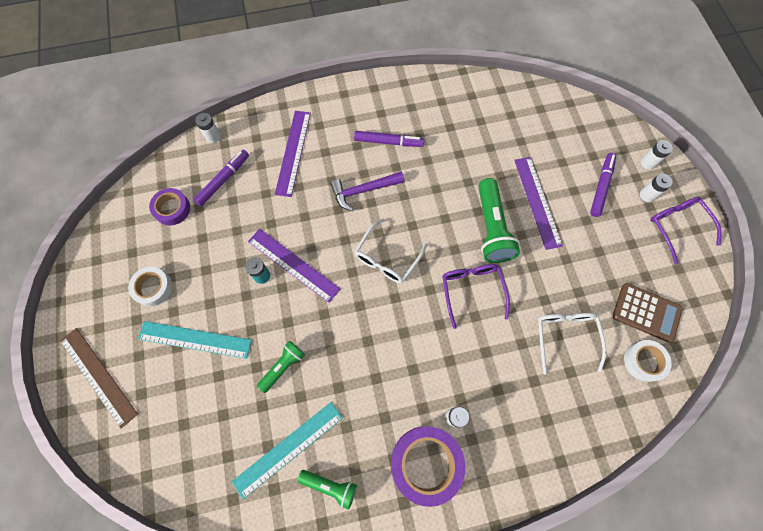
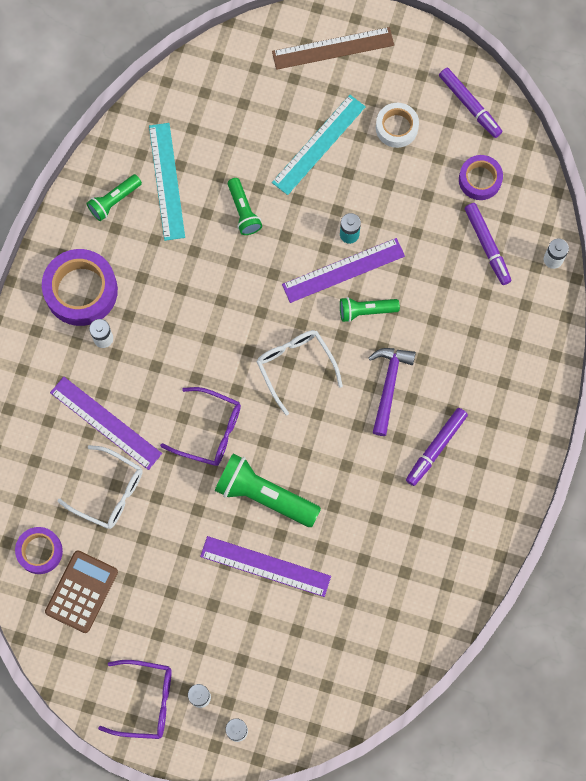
camera: 120 degrees right, 5 degrees up
purple ruler [275,111,311,197] -> purple ruler moved to [50,377,162,470]
purple marker [590,153,616,217] -> purple marker moved to [439,68,502,138]
brown calculator [613,283,683,343] -> brown calculator turned 150 degrees clockwise [45,550,118,633]
white tape [624,340,672,382] -> purple tape [15,527,63,574]
none -> green flashlight [340,297,400,322]

